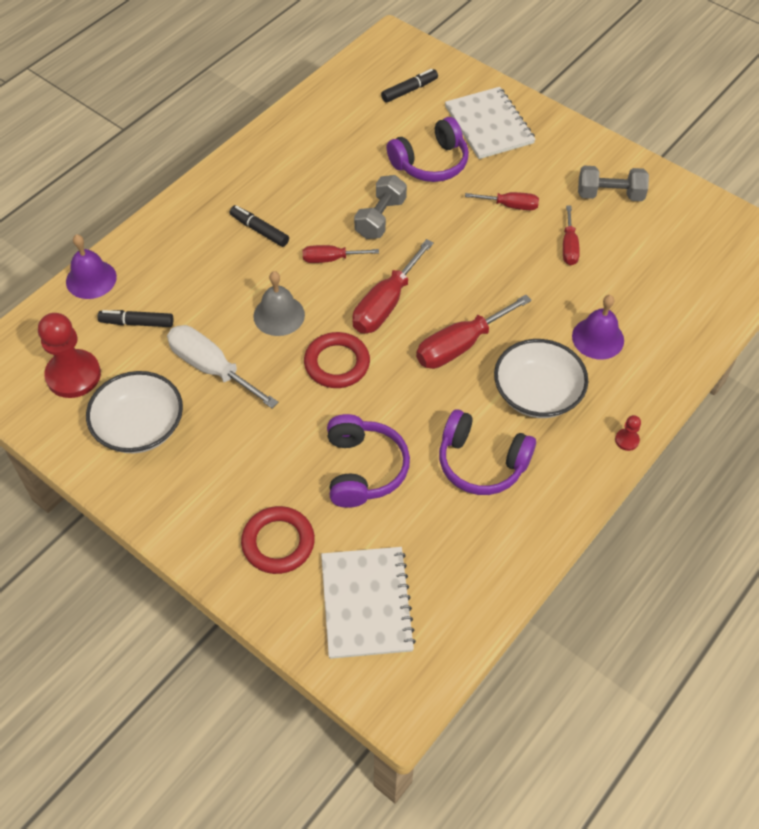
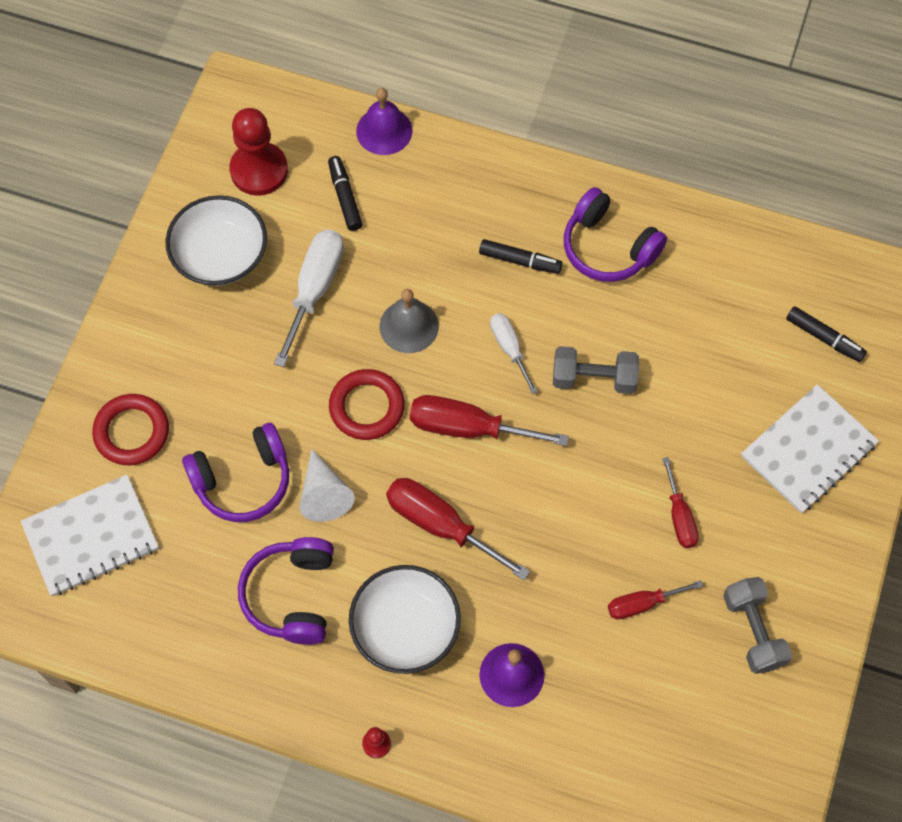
camera: 70 degrees right, 10 degrees up
black marker [230,205,289,247] -> black marker turned 90 degrees clockwise [479,239,563,274]
red screwdriver [303,245,379,263] -> white screwdriver [490,313,538,394]
purple headphones [386,117,469,182] -> purple headphones moved to [564,187,667,282]
none -> white cone [300,449,355,522]

